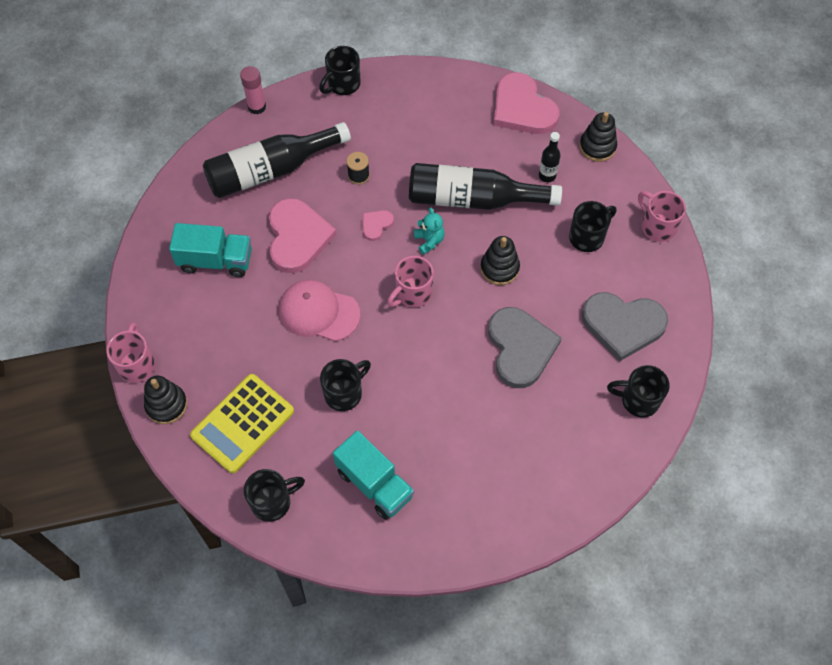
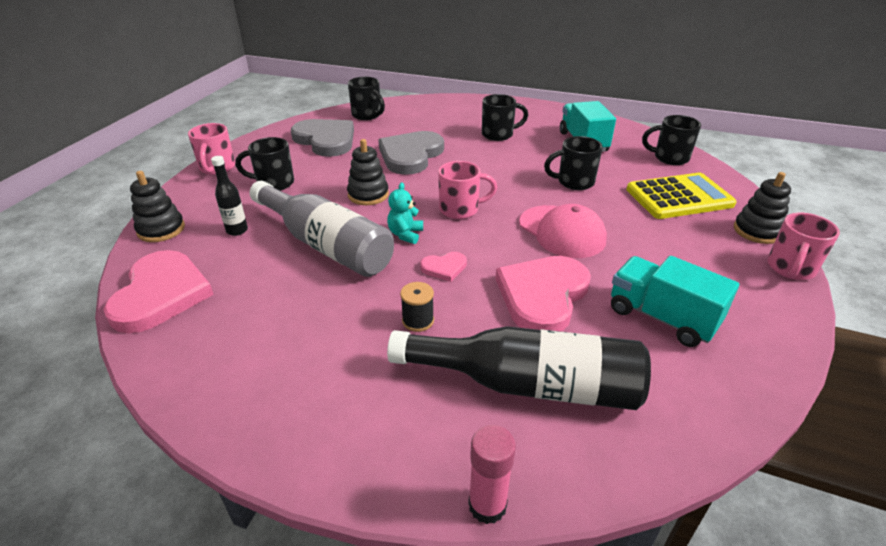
camera: 145 degrees left, 25 degrees down
black mug [319,46,361,95] -> black mug moved to [482,94,528,141]
black bottle [409,163,562,210] -> grey bottle [250,181,394,277]

